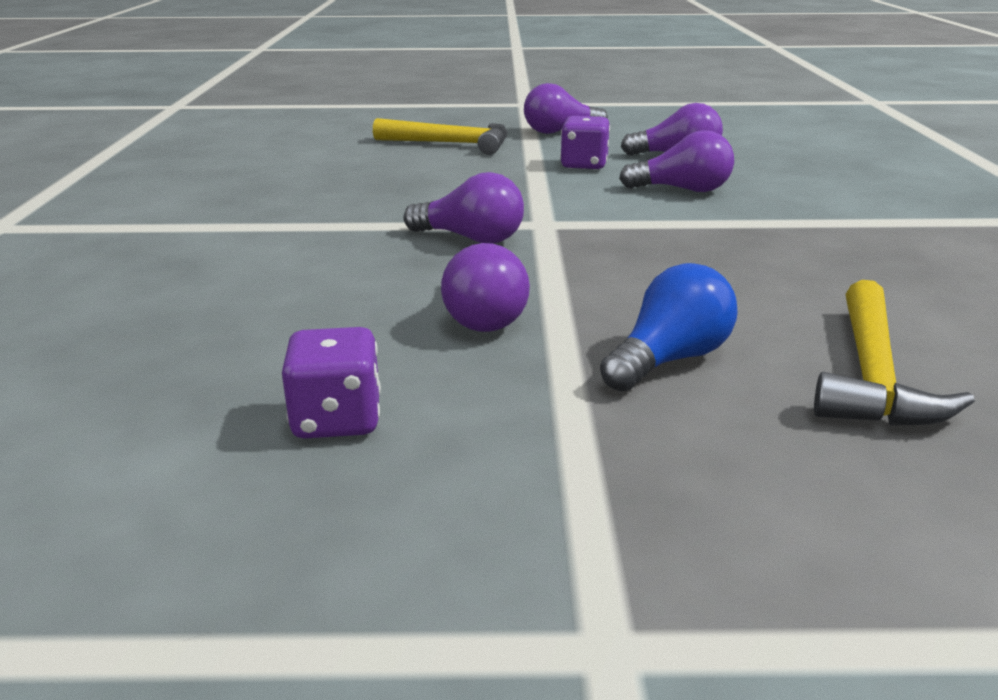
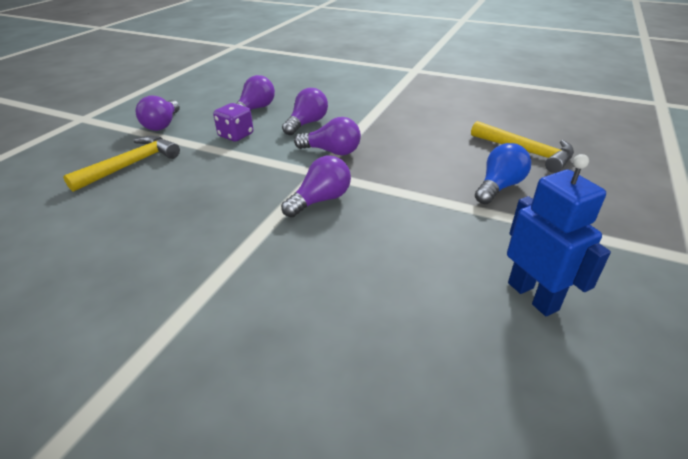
camera: 65 degrees left, 10 degrees up
purple dice [282,327,381,439] -> blue robot [507,154,611,316]
purple light bulb [441,243,530,332] -> purple light bulb moved to [294,117,361,155]
blue light bulb [600,263,738,392] -> blue light bulb turned 60 degrees clockwise [475,143,531,204]

